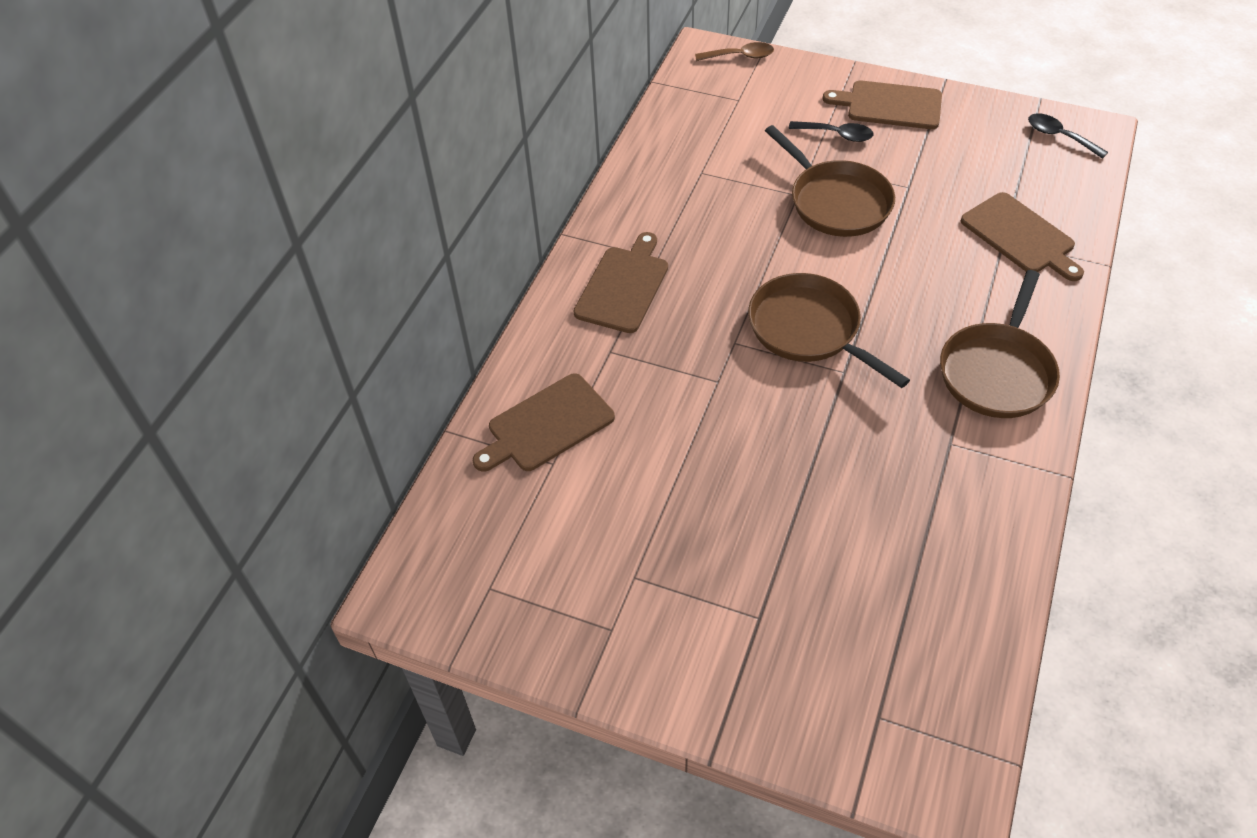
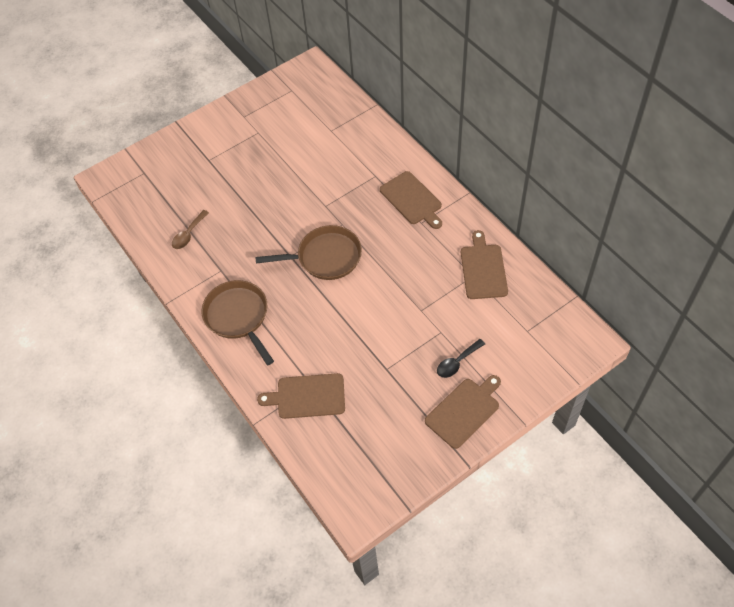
camera: 125 degrees right, 5 degrees up
brown cutting board [473,373,615,472] -> brown cutting board moved to [461,230,508,299]
brown spoon [695,42,774,61] -> brown spoon moved to [172,210,209,249]
brown pan [765,125,895,237] -> none
black spoon [1028,113,1108,159] -> none

